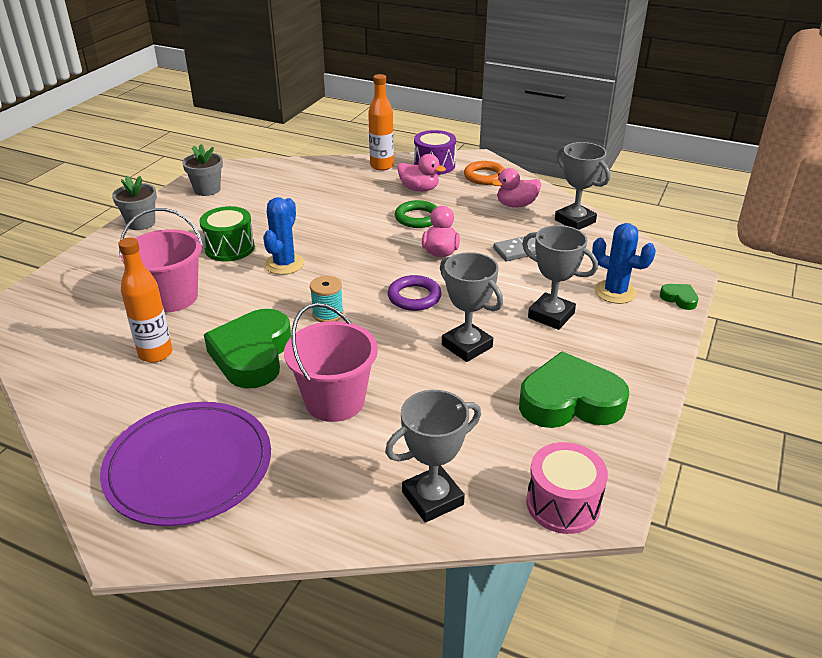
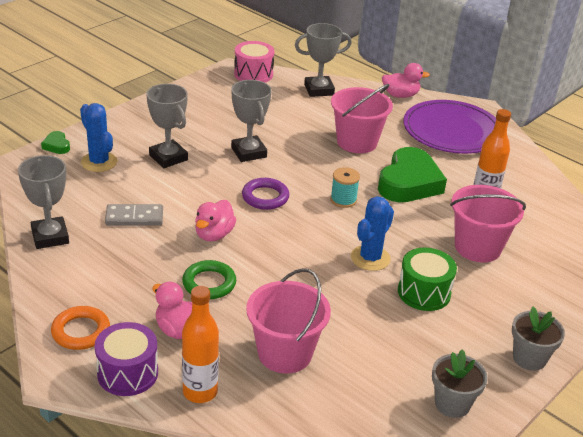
camera: 165 degrees left, 0 degrees up
pink duck [491,168,541,208] -> pink duck moved to [382,63,430,98]
green heart [519,351,629,428] -> none
none -> pink bucket [246,268,331,374]

